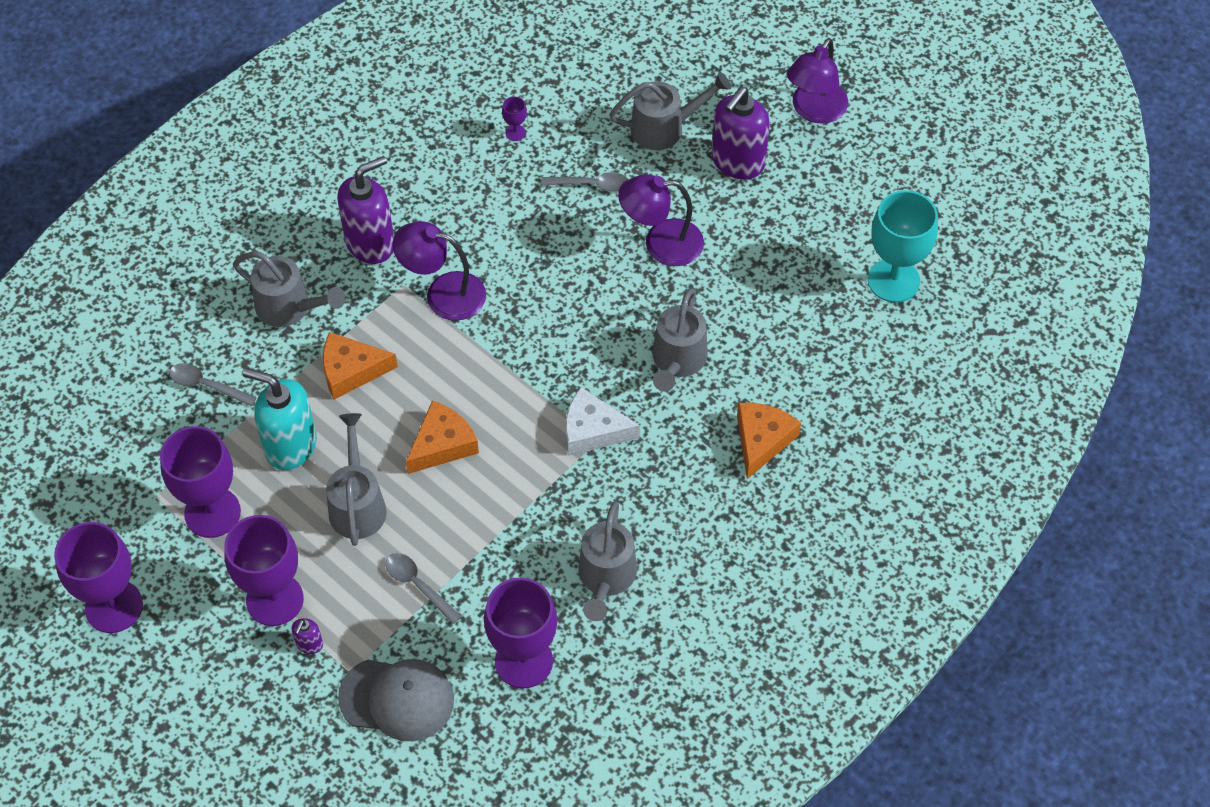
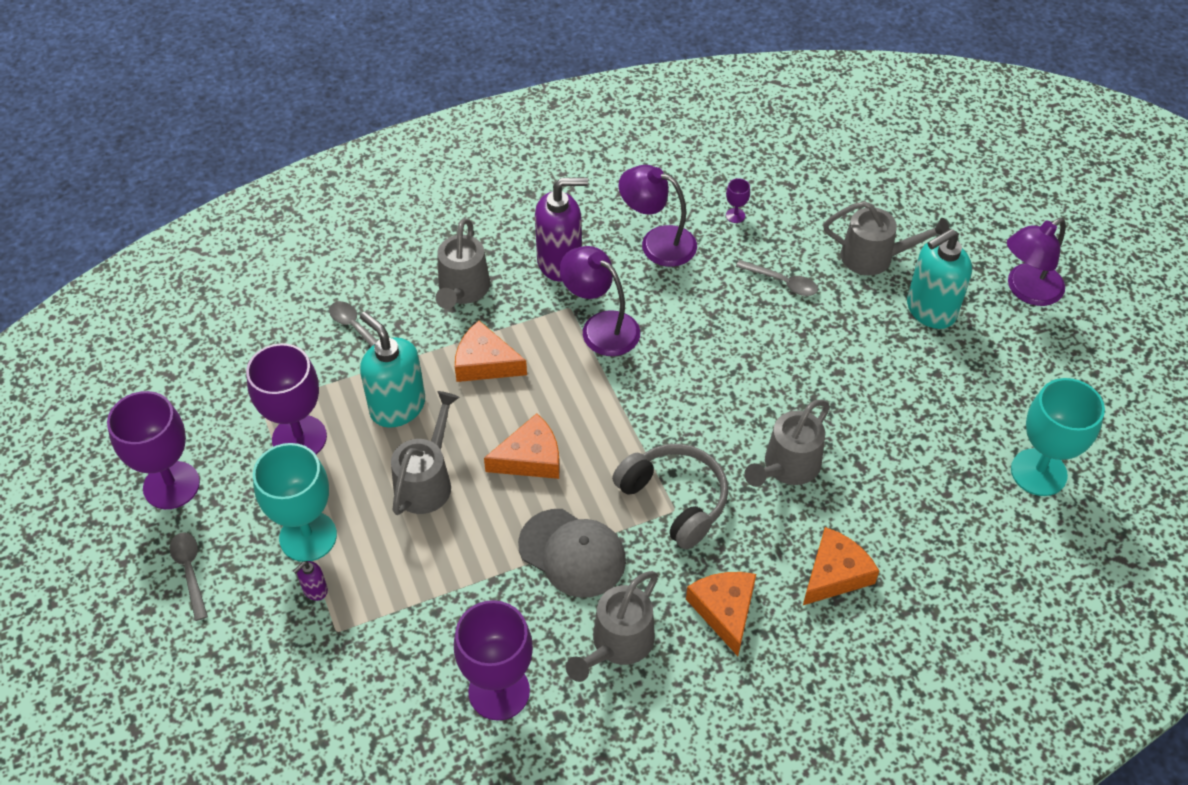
camera: 25 degrees right, 5 degrees down
purple goblet [224,515,304,626] -> turquoise goblet [253,443,337,562]
grey watering can [233,251,345,327] -> grey watering can turned 45 degrees clockwise [436,218,490,309]
grey cap [338,659,454,741] -> grey cap moved to [518,509,626,598]
grey spoon [385,553,462,624] -> grey spoon moved to [170,532,208,621]
white cheese [566,387,640,456] -> grey headphones [612,444,728,549]
purple lamp [618,174,704,266] -> purple lamp moved to [618,165,697,267]
purple soap dispenser [711,87,770,180] -> turquoise soap dispenser [907,229,972,329]
none -> orange cheese [686,572,756,656]

